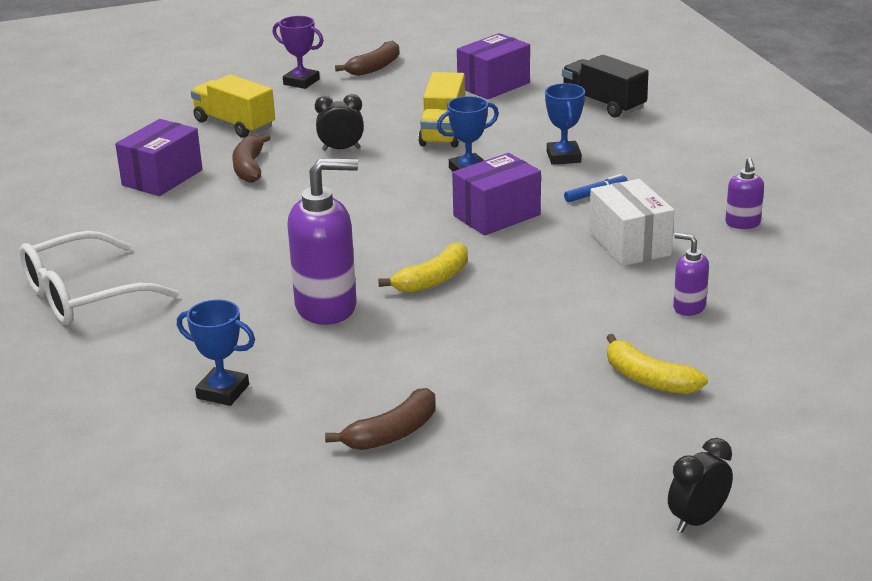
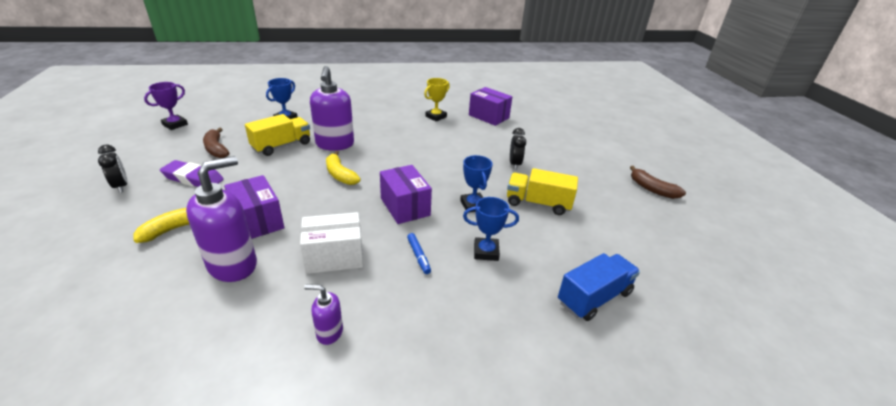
camera: 95 degrees right, 5 degrees up
white glasses [19,231,179,325] -> none
yellow truck [191,75,275,138] -> yellow truck moved to [245,114,310,156]
brown banana [232,134,271,183] -> none
purple trophy [273,16,324,89] -> purple trophy moved to [144,82,188,130]
purple box [457,33,530,100] -> purple box moved to [224,175,284,239]
black truck [562,55,649,117] -> blue truck [558,253,640,321]
black clock [668,438,733,533] -> black clock moved to [98,145,128,193]
purple soap dispenser [673,233,709,316] -> purple soap dispenser [186,156,257,282], size x2.03
none -> purple eraser [160,160,224,187]
none -> yellow trophy [424,78,450,122]

